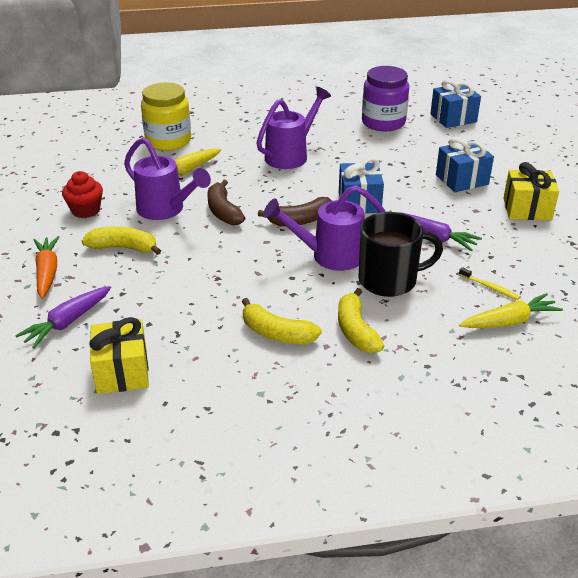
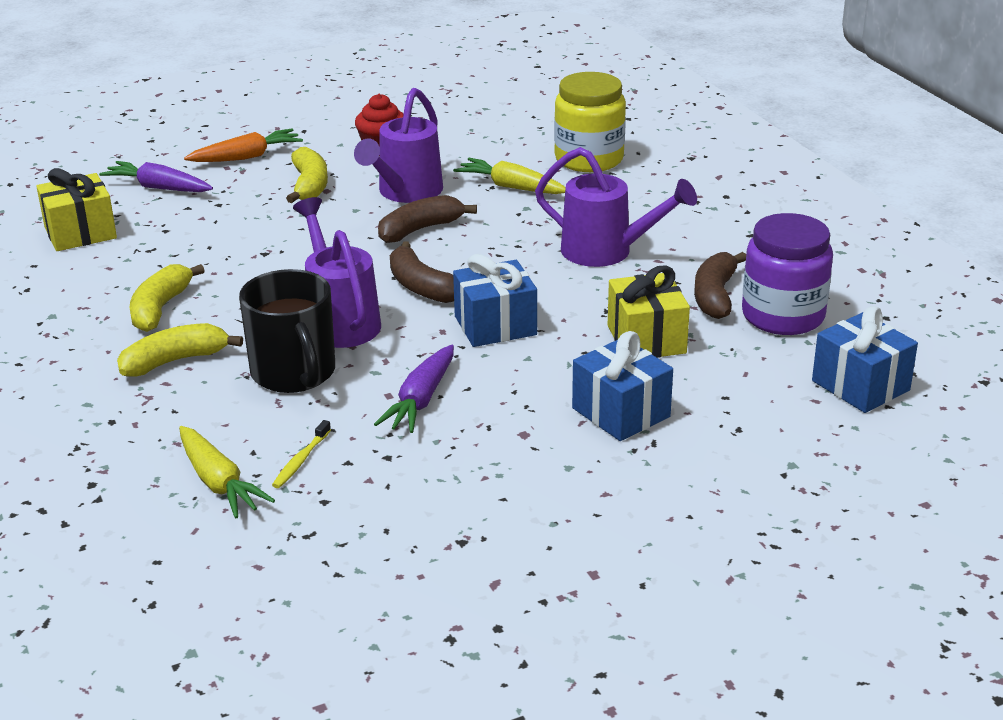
camera: 75 degrees right, 5 degrees down
yellow gift [503,162,559,220] -> yellow gift moved to [608,265,690,358]
none -> brown banana [694,252,746,319]

